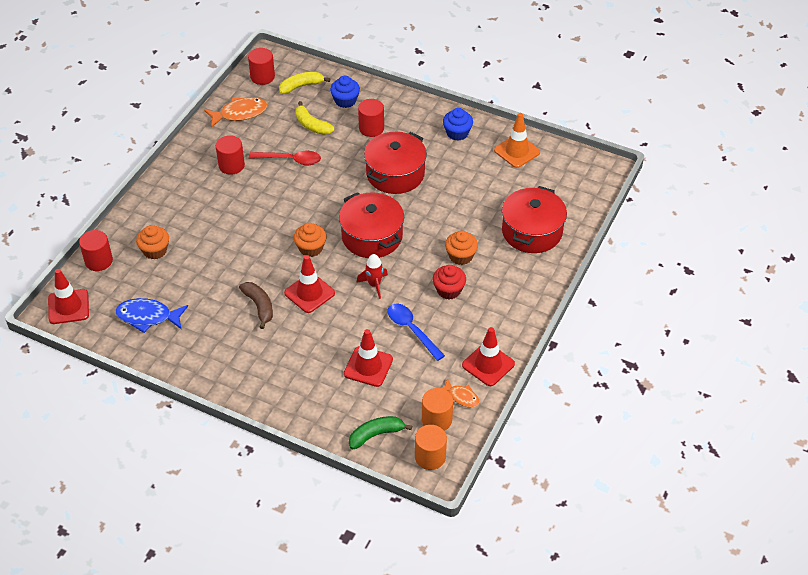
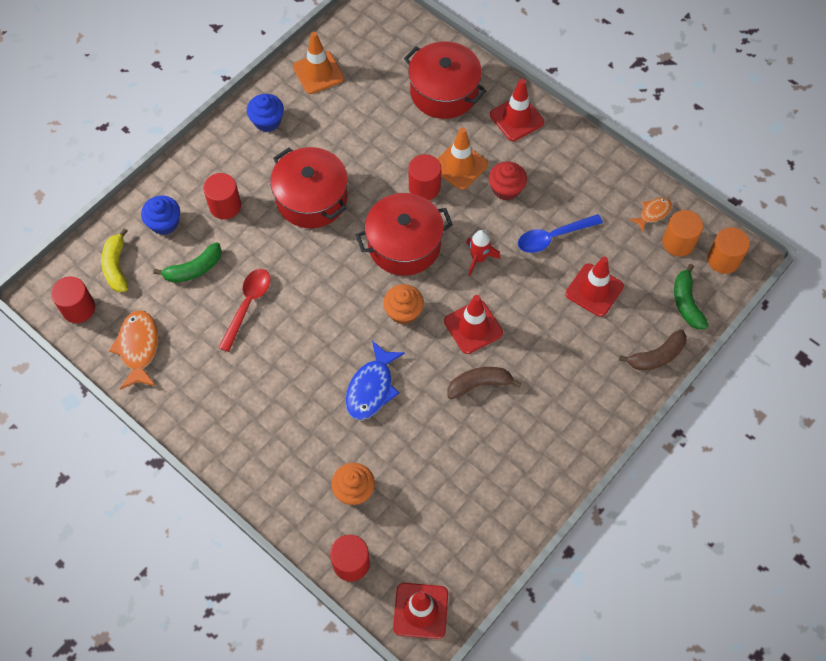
camera: 75 degrees left, 15 degrees up
blue fish [115,298,188,333] -> blue fish moved to [345,341,405,420]
red cylinder [216,135,245,175] -> red cylinder moved to [409,154,441,200]
yellow banana [295,101,334,135] -> green banana [153,242,222,283]
orange cupcake [445,231,478,265] -> orange traffic cone [438,127,488,190]
red traffic cone [462,327,515,386] -> red traffic cone moved to [490,79,544,141]
none -> brown banana [619,329,687,370]

